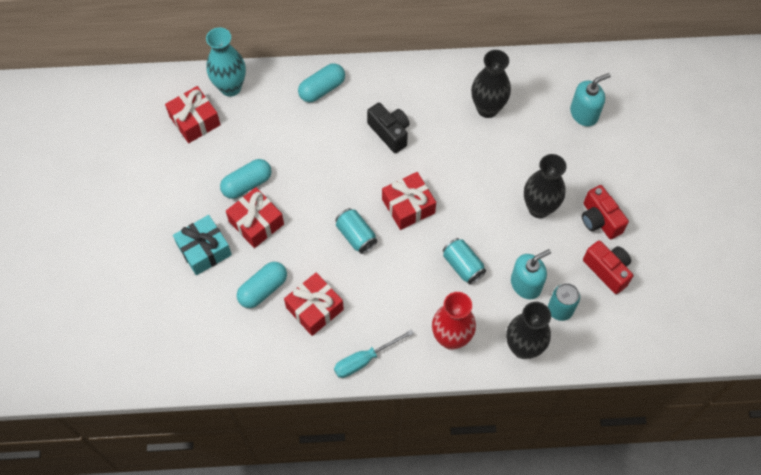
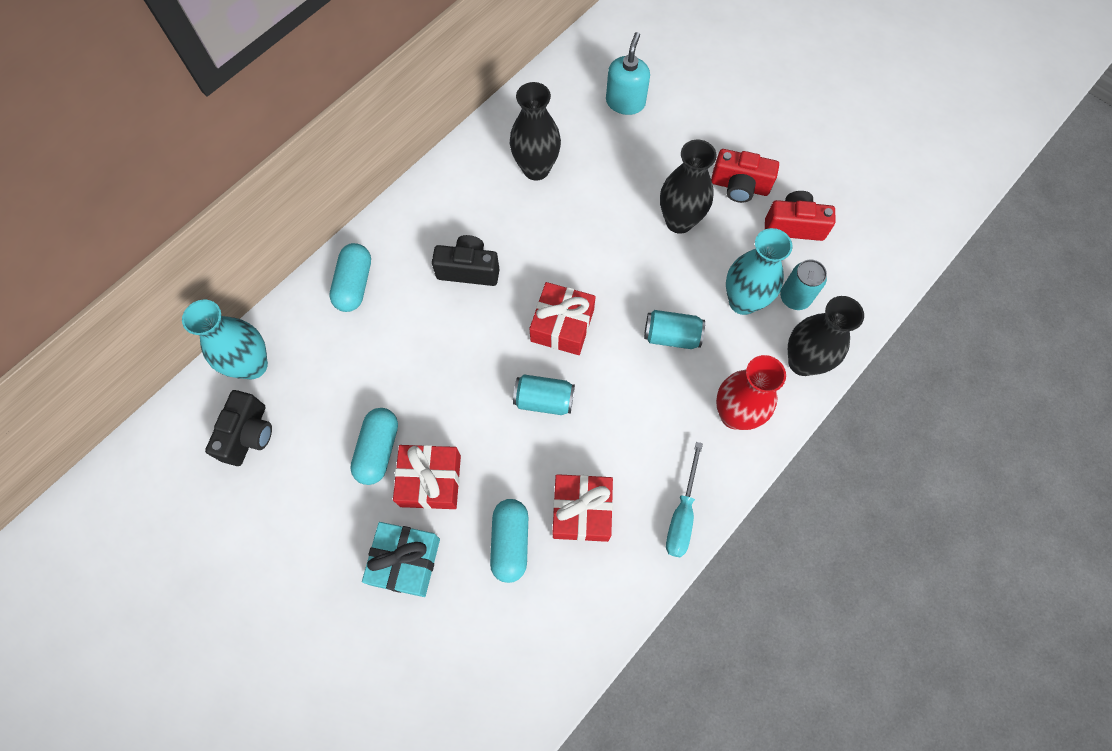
camera: 45 degrees left, 5 degrees up
red gift [165,86,221,143] -> black camera [205,390,272,466]
turquoise soap dispenser [511,249,551,299] -> turquoise vase [726,228,792,315]

